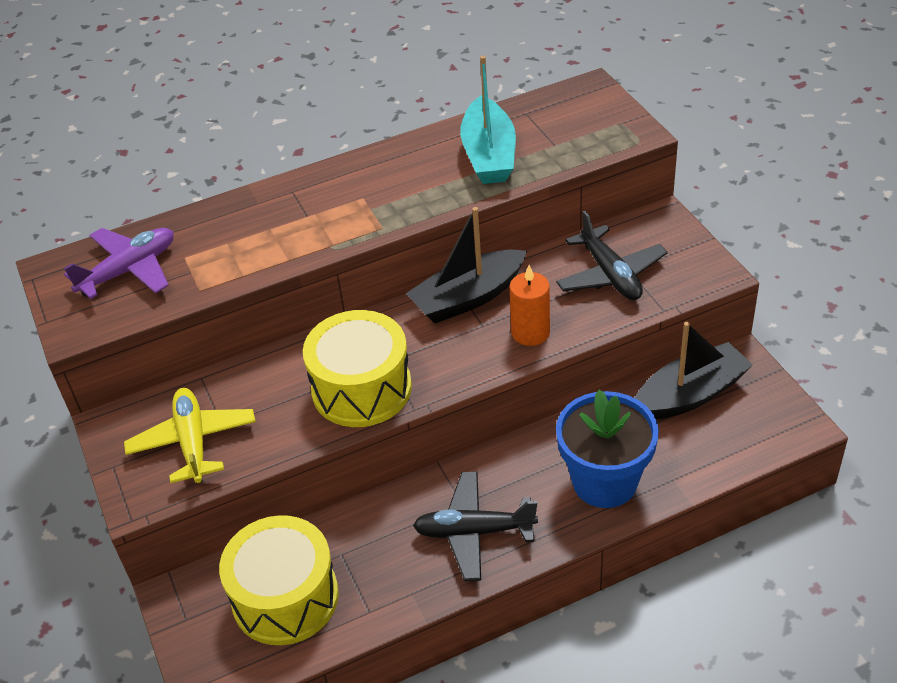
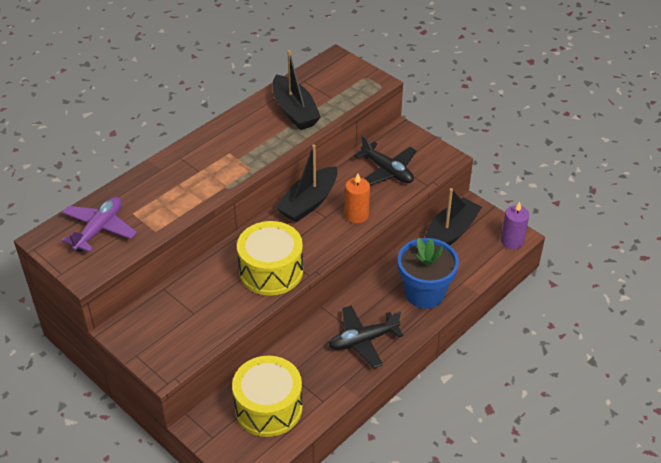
camera: 25 degrees left, 0 degrees up
yellow plane [124,388,256,483] -> none
turquoise boat [460,56,516,184] -> black boat [273,50,321,130]
none -> purple candle [501,202,529,249]

